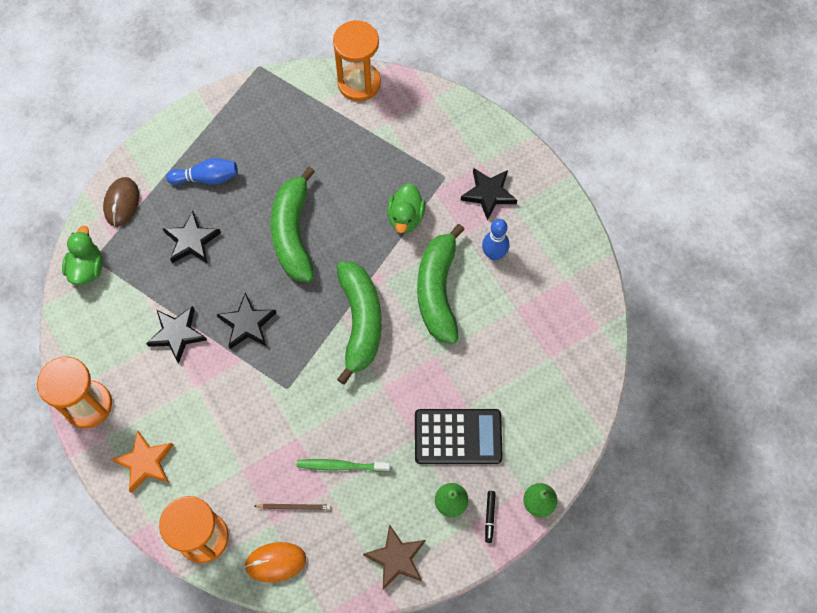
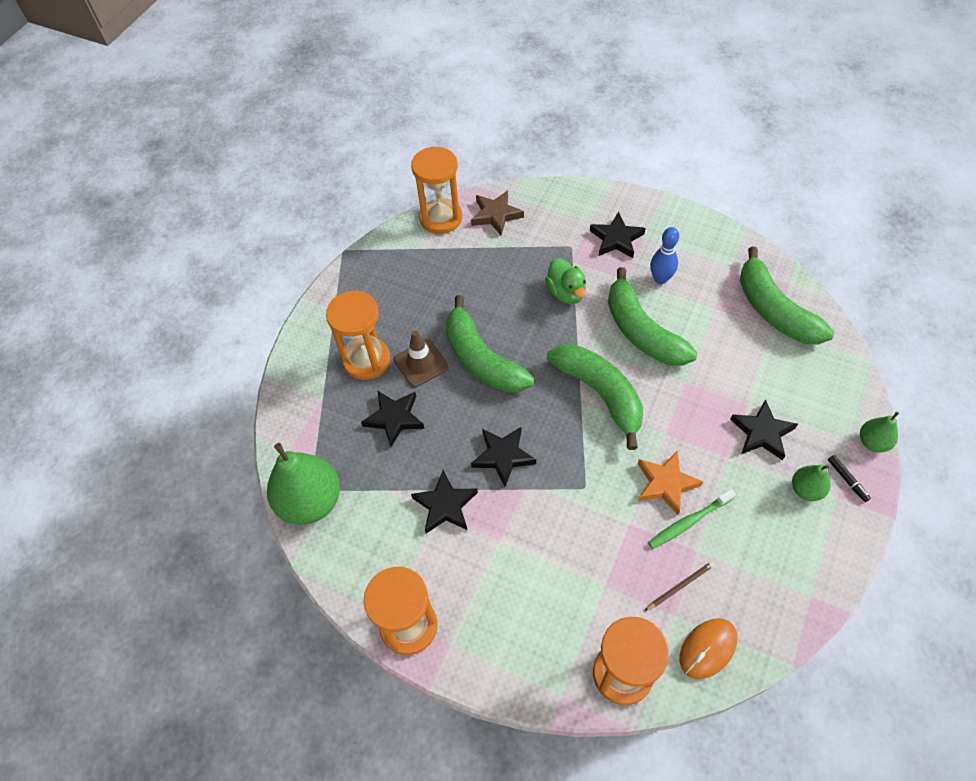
camera: 30 degrees left, 10 degrees down
green duck [62,226,103,285] -> green pear [267,443,340,525]
brown mouse [103,177,139,227] -> none
orange star [111,430,174,493] -> orange star moved to [638,450,703,515]
blue bowling pin [166,158,238,185] -> orange hourglass [326,291,390,380]
brown star [363,524,425,590] -> brown star moved to [471,190,524,235]
black calculator [415,409,503,464] -> black star [730,399,798,460]
none -> brown traffic cone [394,331,448,387]
none -> green banana [740,247,834,345]

